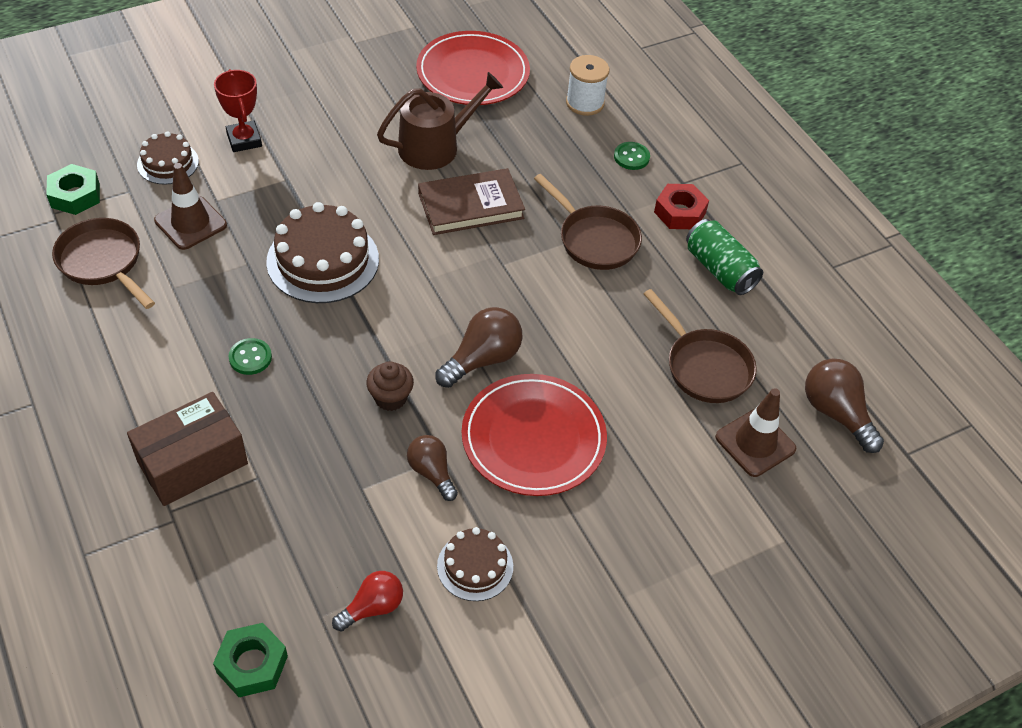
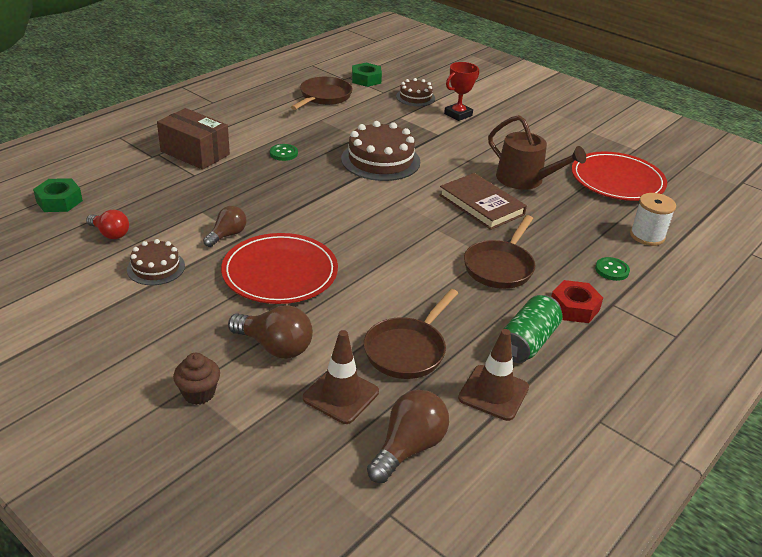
camera: 70 degrees right, 15 degrees down
brown traffic cone [154,163,227,250] -> brown traffic cone moved to [458,329,529,421]
brown cupcake [366,361,414,411] -> brown cupcake moved to [173,353,220,405]
brown light bulb [435,307,523,388] -> brown light bulb moved to [228,305,313,359]

